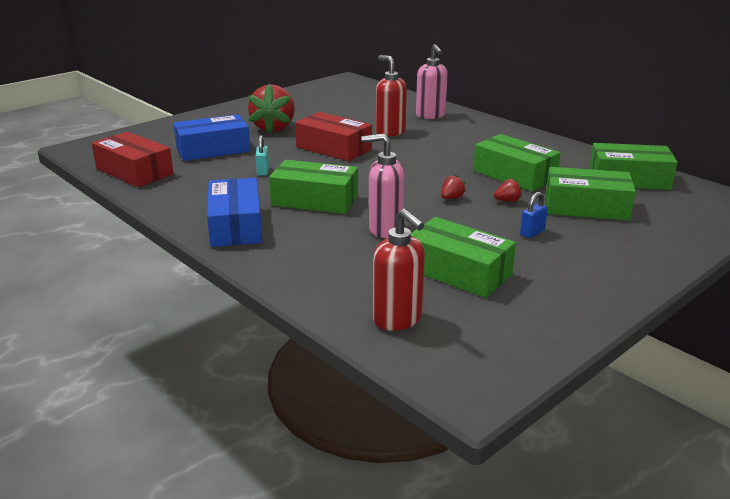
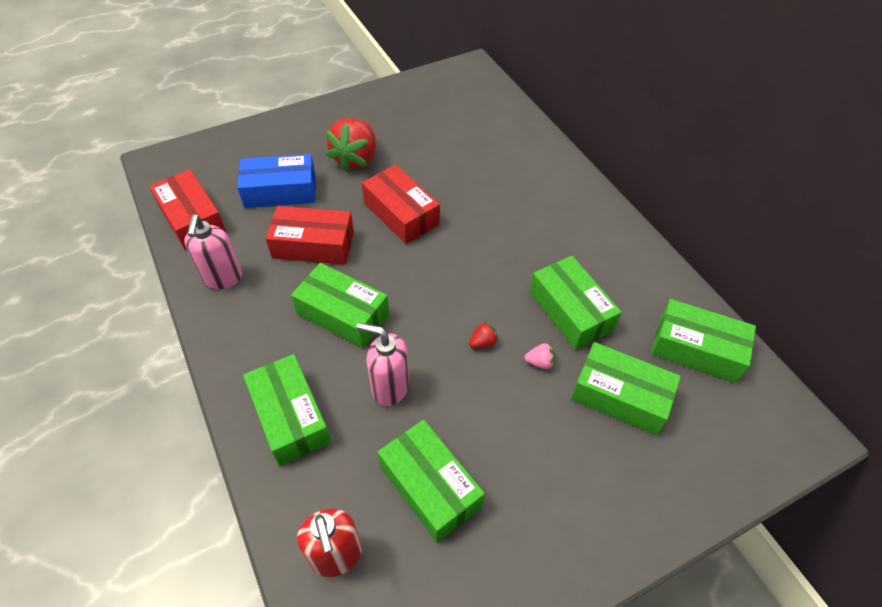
camera: 15 degrees right, 25 degrees up
blue box [207,178,262,247] -> none
turquoise padlock [255,135,269,176] -> red box [266,206,354,265]
red soap dispenser [376,55,407,137] -> none
pink soap dispenser [416,44,448,119] -> pink soap dispenser moved to [184,215,242,289]
red strawberry [494,178,522,202] -> pink strawberry [525,343,556,369]
blue padlock [520,192,548,238] -> none
none -> green box [243,354,331,466]

